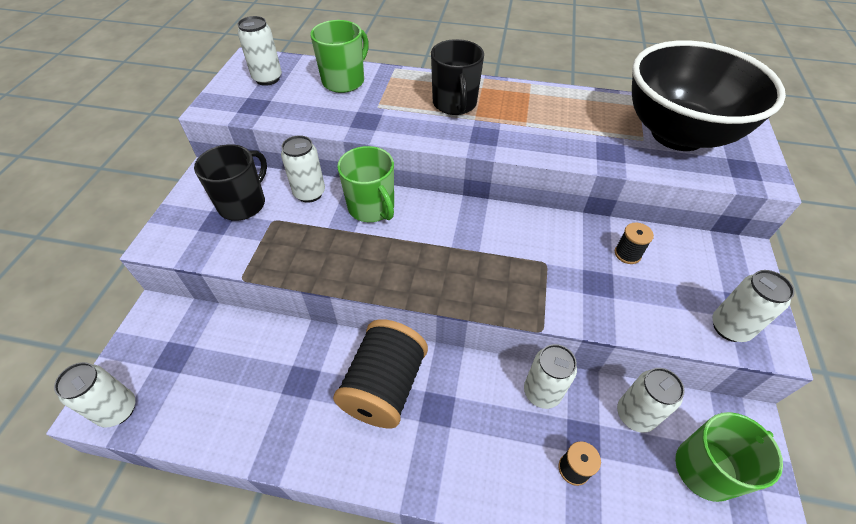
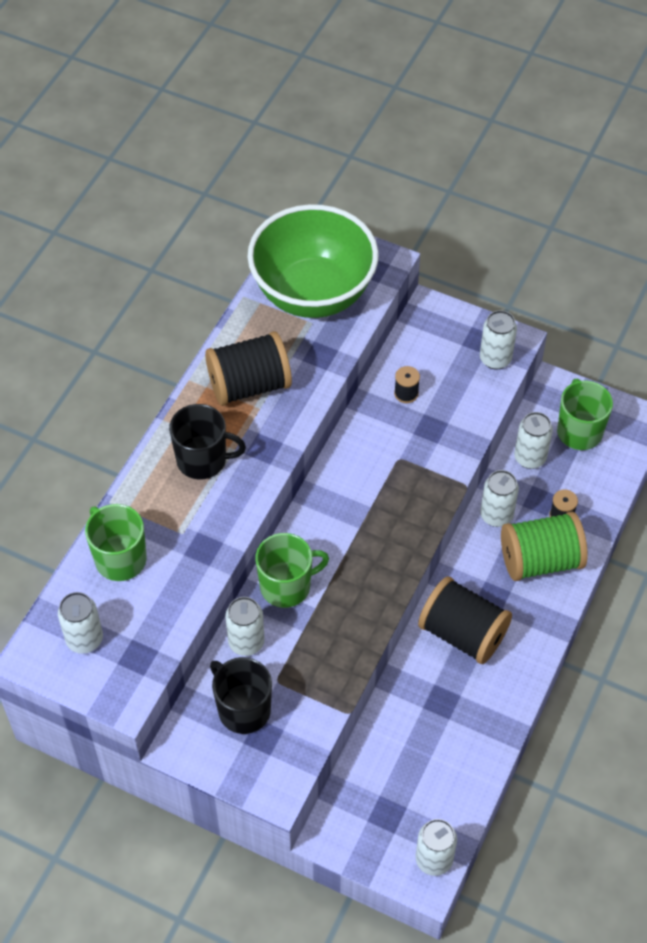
camera: 75 degrees left, 5 degrees up
black bowl [632,40,786,151] -> green bowl [247,204,379,318]
none -> black spool [205,331,292,406]
none -> green spool [501,512,588,581]

